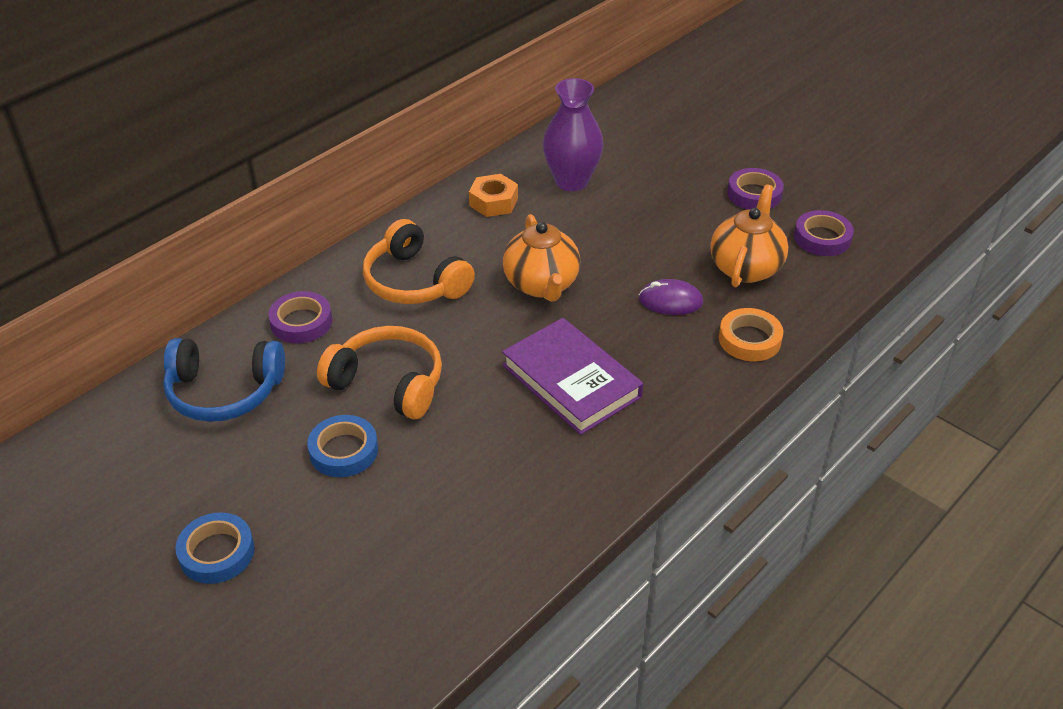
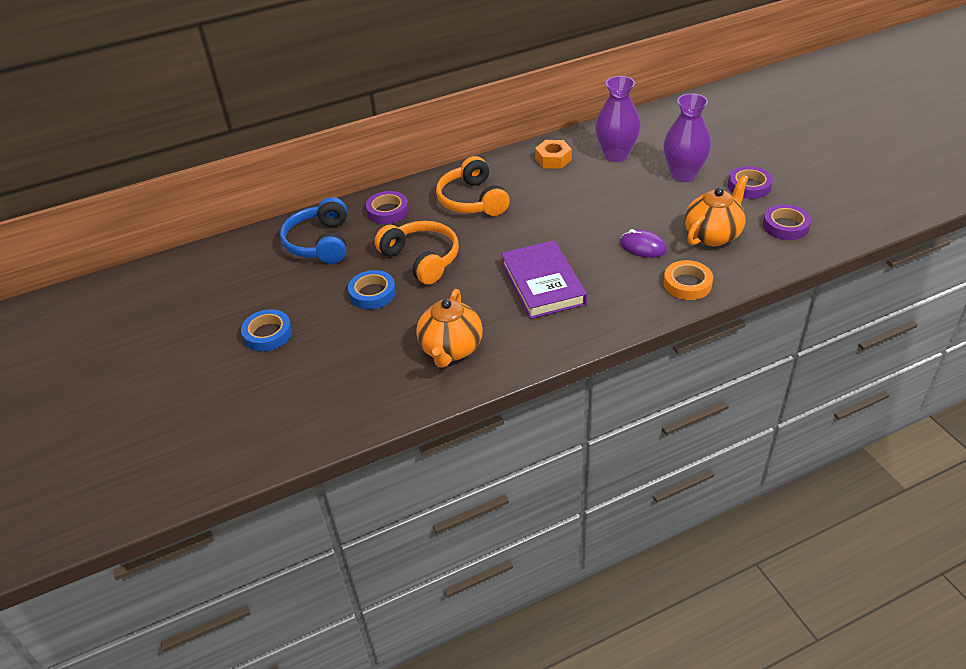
camera: 25 degrees right, 0 degrees up
blue headphones [163,338,285,422] -> blue headphones turned 60 degrees clockwise [280,197,347,264]
orange teapot [503,214,580,302] -> orange teapot moved to [416,289,483,368]
none -> purple vase [663,93,711,182]

